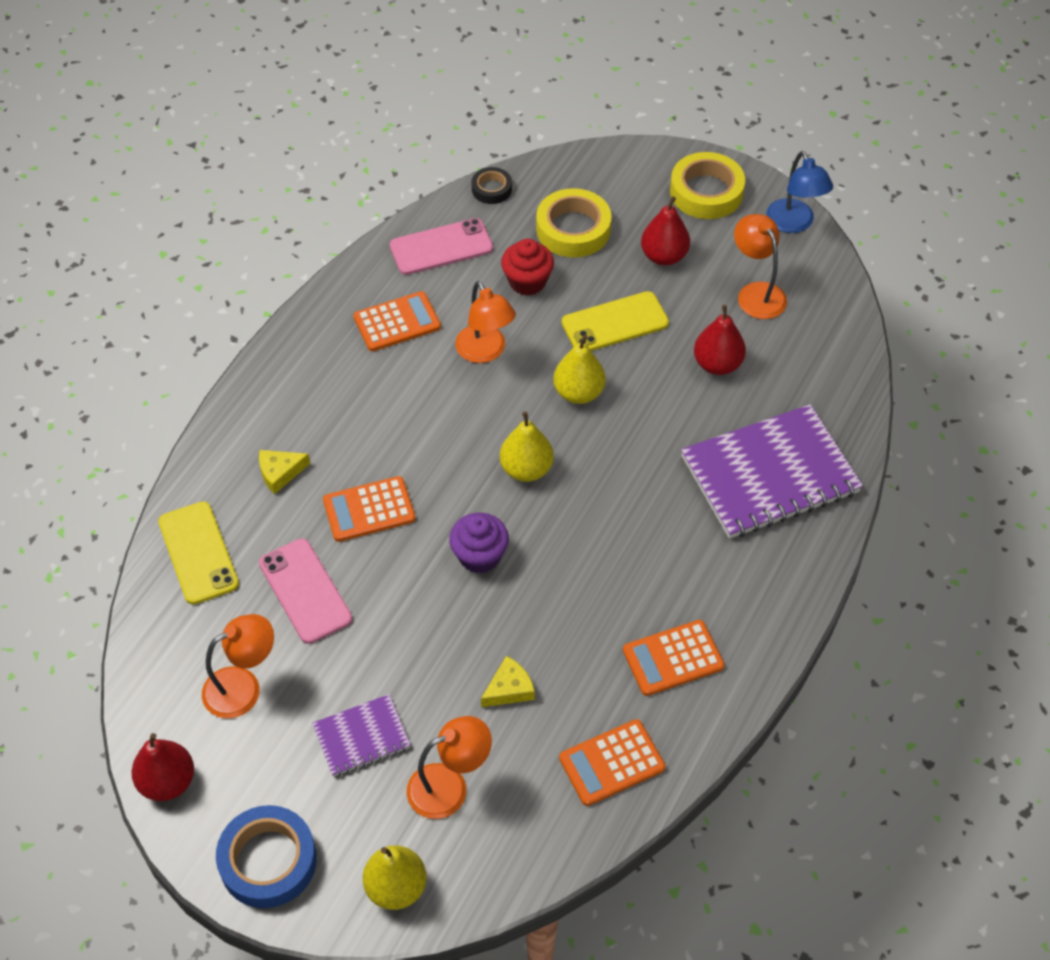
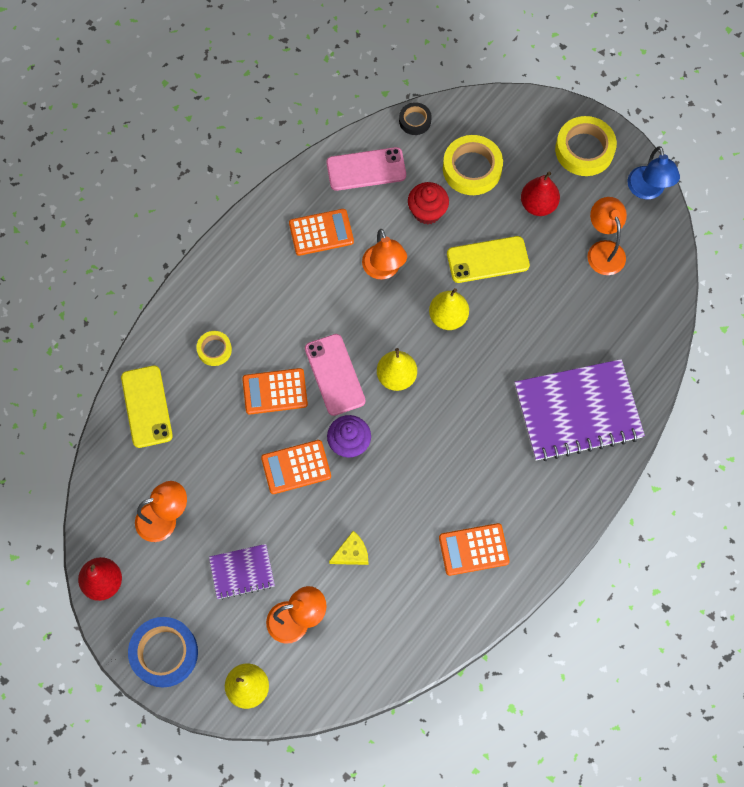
camera: 10 degrees right, 15 degrees up
yellow cheese [259,450,310,494] -> yellow tape [196,331,232,366]
pink phone [259,539,352,644] -> pink phone moved to [305,334,365,416]
orange calculator [559,719,665,806] -> orange calculator moved to [261,440,331,494]
red pear [694,305,746,375] -> none

